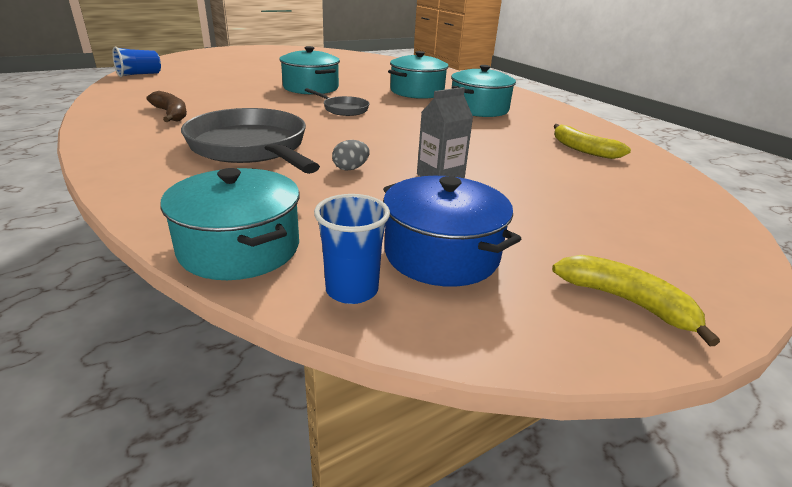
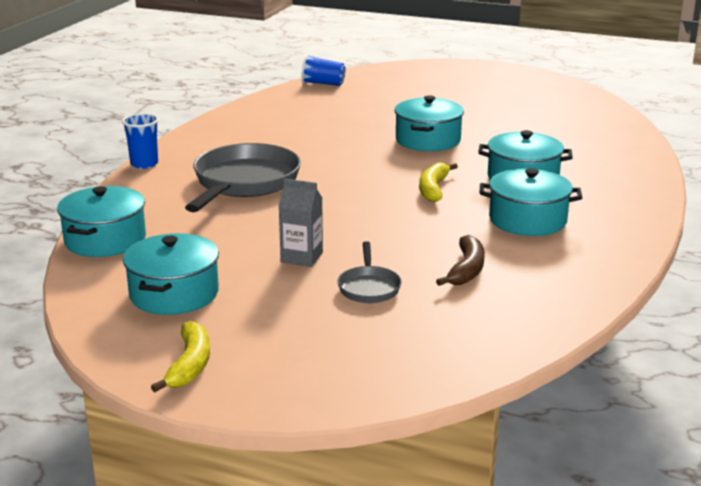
camera: 55 degrees right, 5 degrees down
brown banana [146,91,187,122] -> brown banana moved to [436,235,485,286]
grey pan [305,88,370,116] -> grey pan moved to [337,241,401,303]
blue cup [314,194,390,304] -> blue cup moved to [122,113,159,169]
grey egg [332,140,370,170] -> none
blue pot [383,176,521,287] -> turquoise pot [123,233,219,315]
yellow banana [554,124,631,159] -> yellow banana moved to [419,163,458,202]

